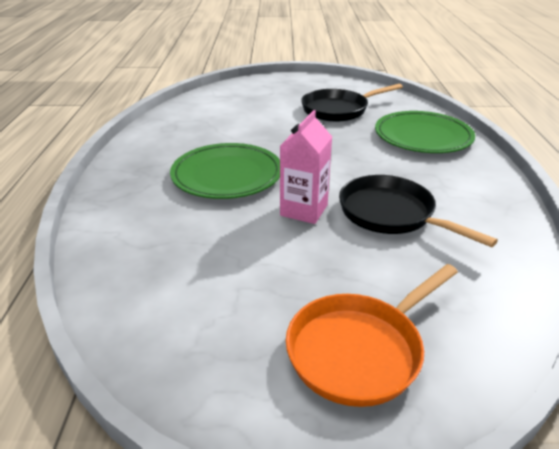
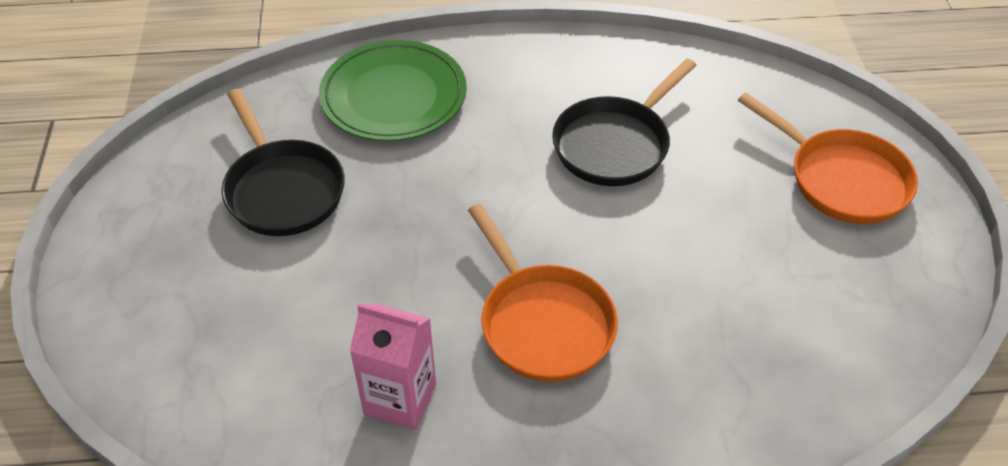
camera: 95 degrees left, 15 degrees up
green plate [170,143,280,199] -> orange pan [468,204,618,382]
pink carton [280,110,332,224] -> pink carton moved to [350,303,436,430]

